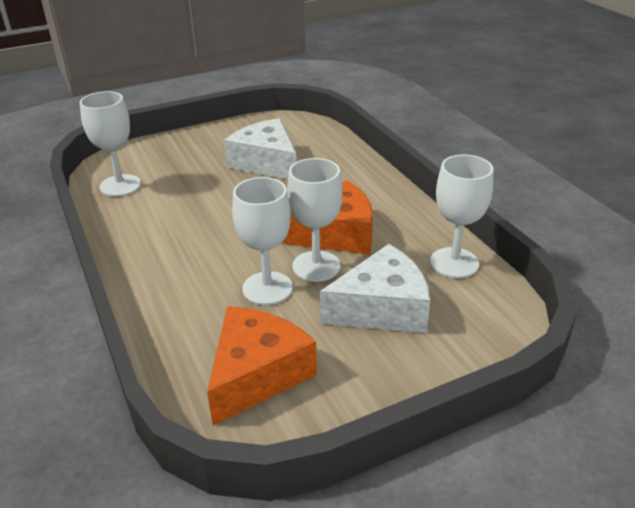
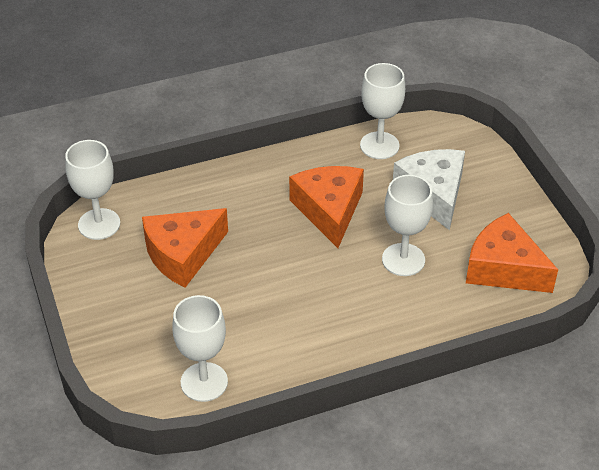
camera: 85 degrees left, 10 degrees up
white cheese [224,118,296,179] -> orange cheese [142,208,228,288]
white goblet [287,158,343,282] -> white goblet moved to [65,140,120,240]

